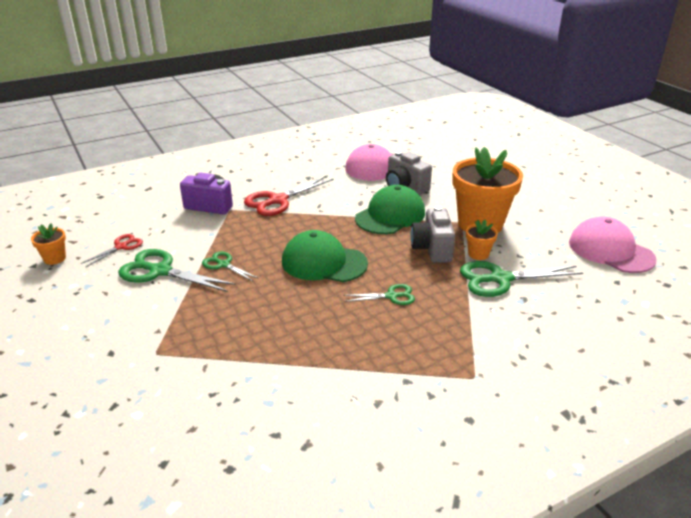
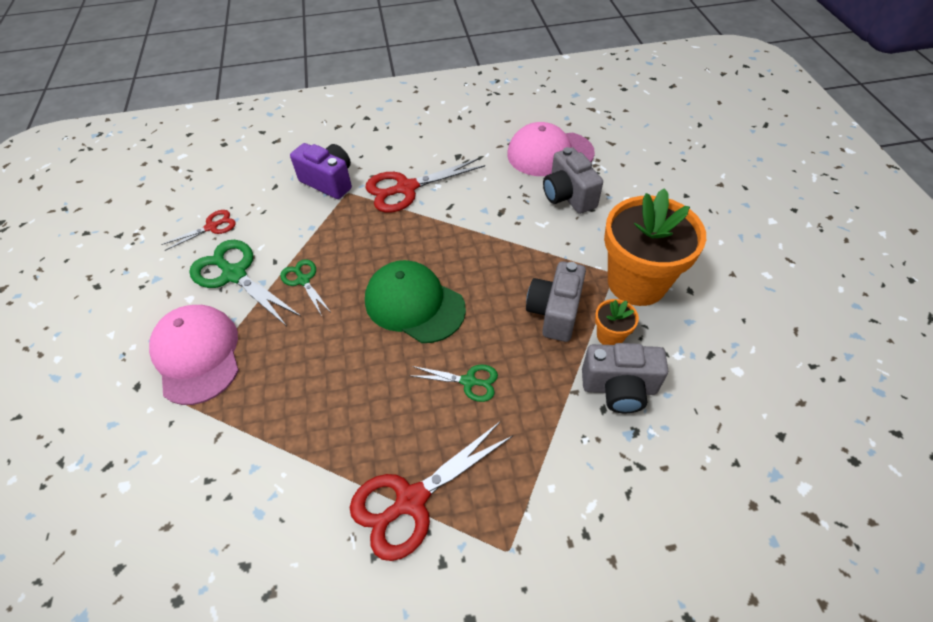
camera: 20 degrees right, 20 degrees up
orange flower pot [31,224,66,265] -> none
green cap [355,185,425,234] -> none
green scissors [460,261,583,297] -> grey camera [582,343,668,413]
pink cap [569,217,657,273] -> pink cap moved to [149,305,239,405]
none -> red scissors [350,421,514,561]

